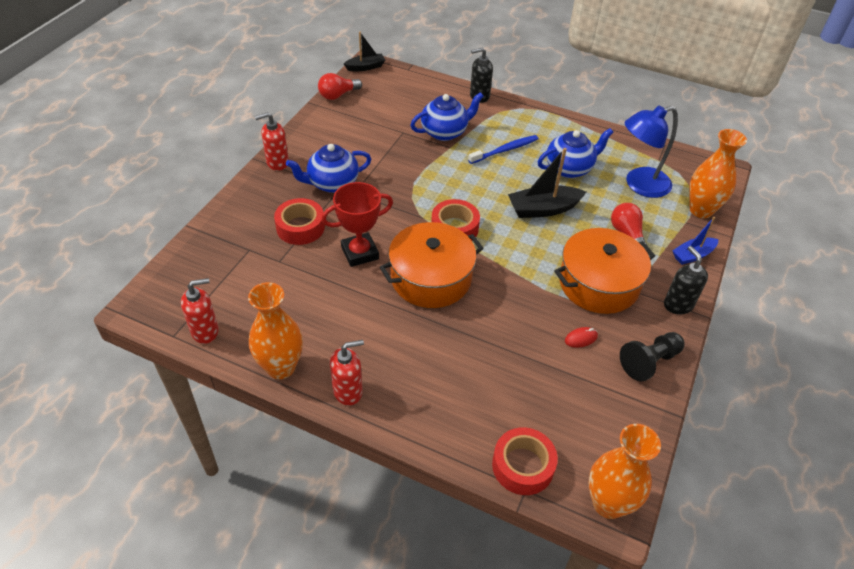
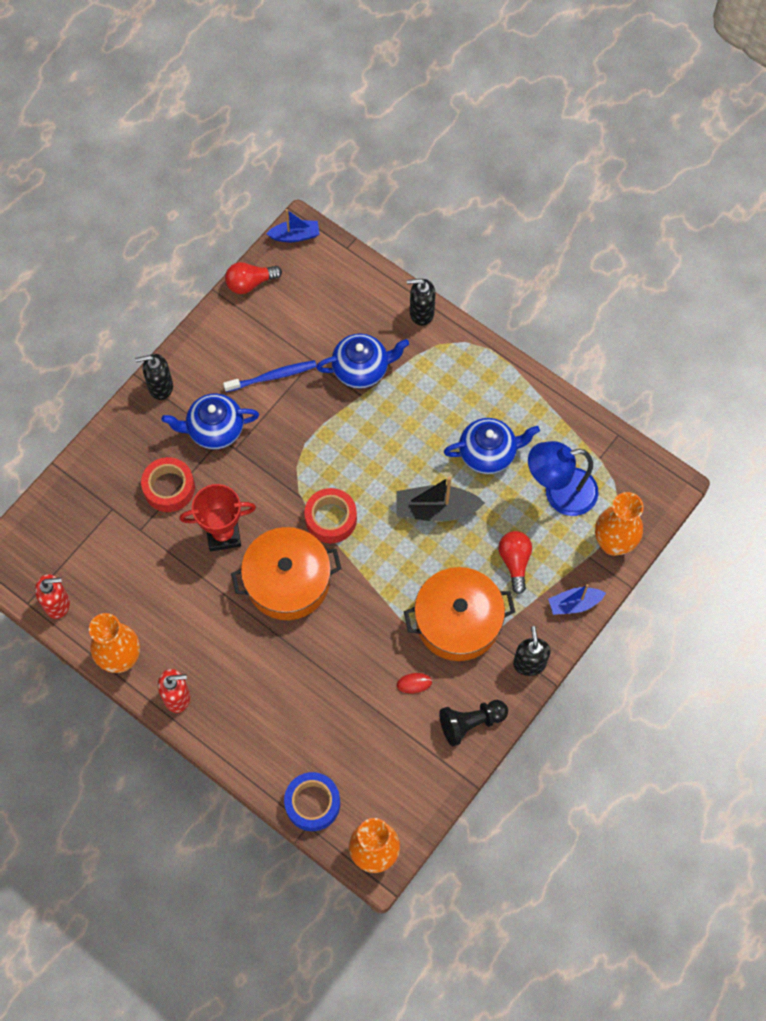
camera: 15 degrees right, 20 degrees up
red soap dispenser [255,112,289,171] -> black soap dispenser [135,354,173,400]
black boat [344,32,385,71] -> blue boat [266,209,319,242]
blue toothbrush [468,135,538,164] -> blue toothbrush moved to [223,360,317,392]
red tape [492,427,558,495] -> blue tape [284,772,340,831]

